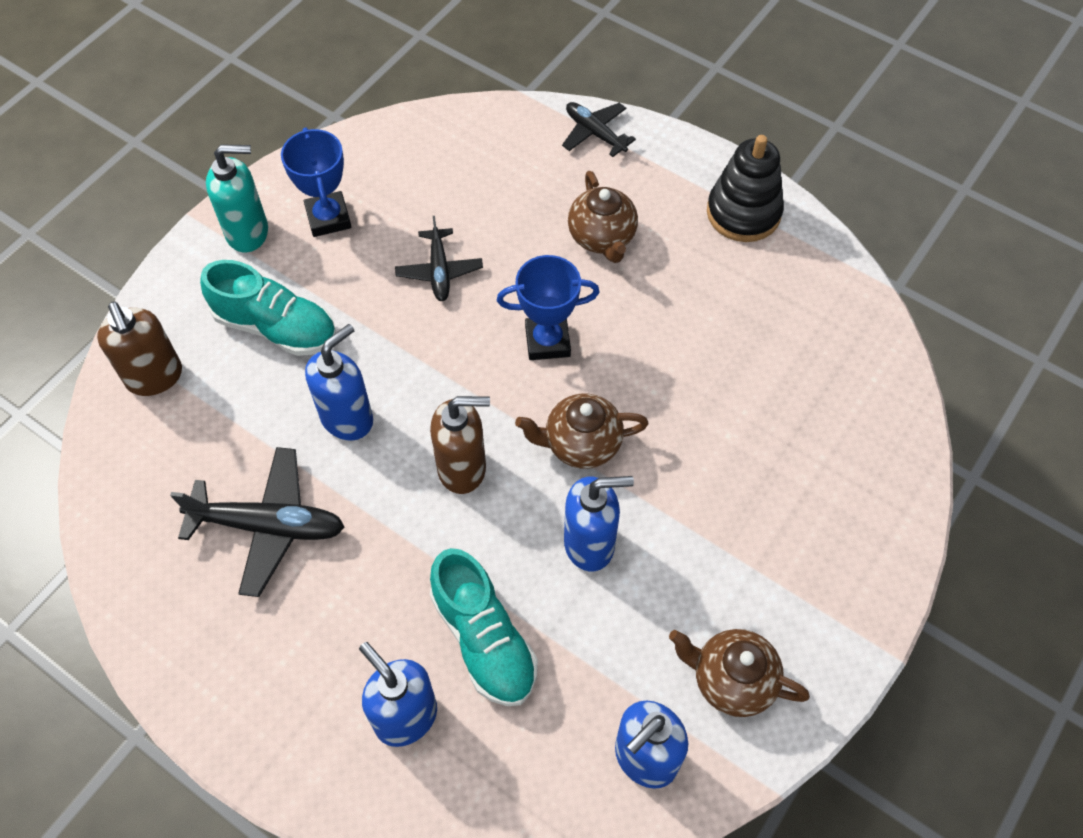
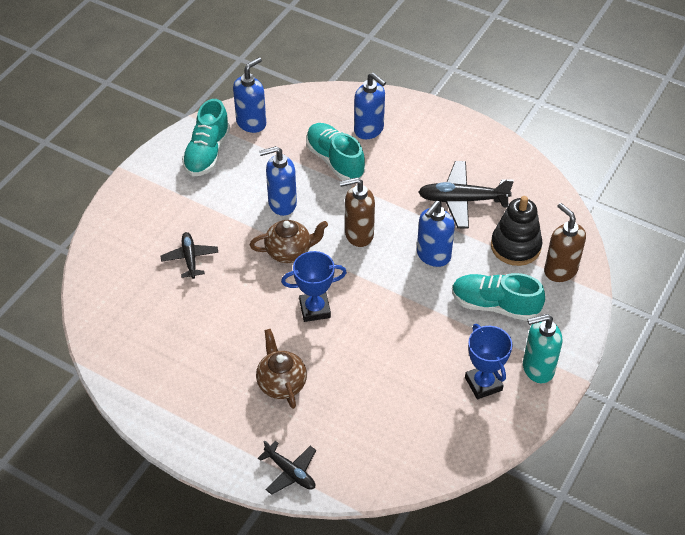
camera: 175 degrees right, 10 degrees down
black plane [395,216,483,301] -> black plane moved to [160,232,219,279]
brown teapot [669,629,810,717] -> turquoise shoe [182,99,230,176]
black stacking toy [707,135,784,242] -> black stacking toy moved to [491,196,543,266]

